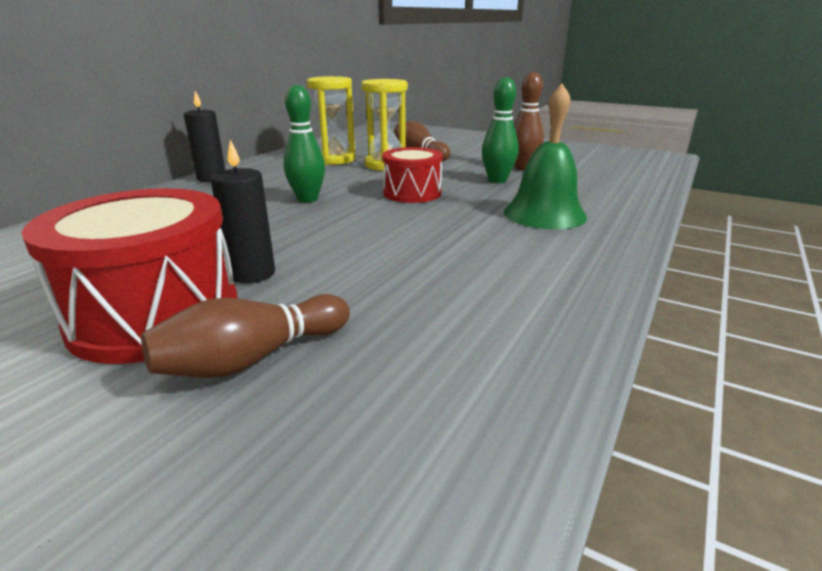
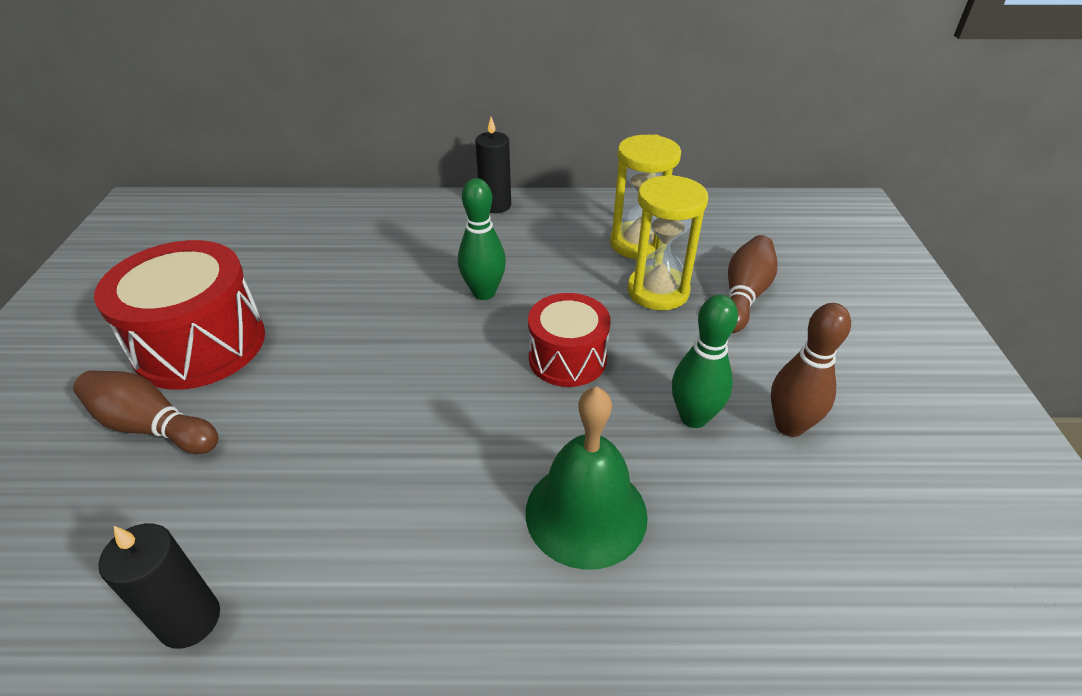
camera: 60 degrees right, 15 degrees up
black candle [210,140,275,283] -> black candle moved to [98,523,220,648]

